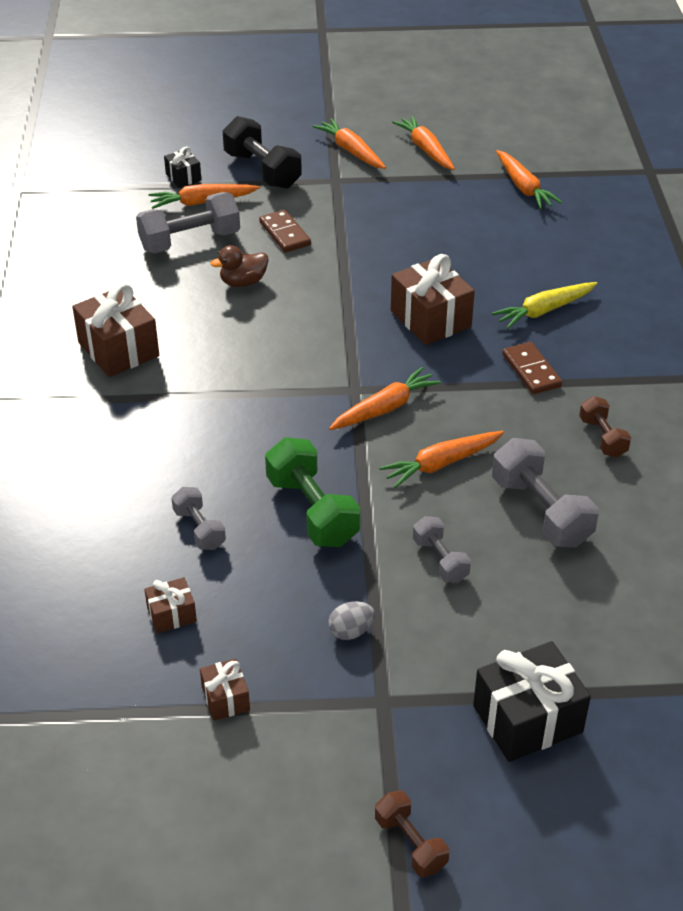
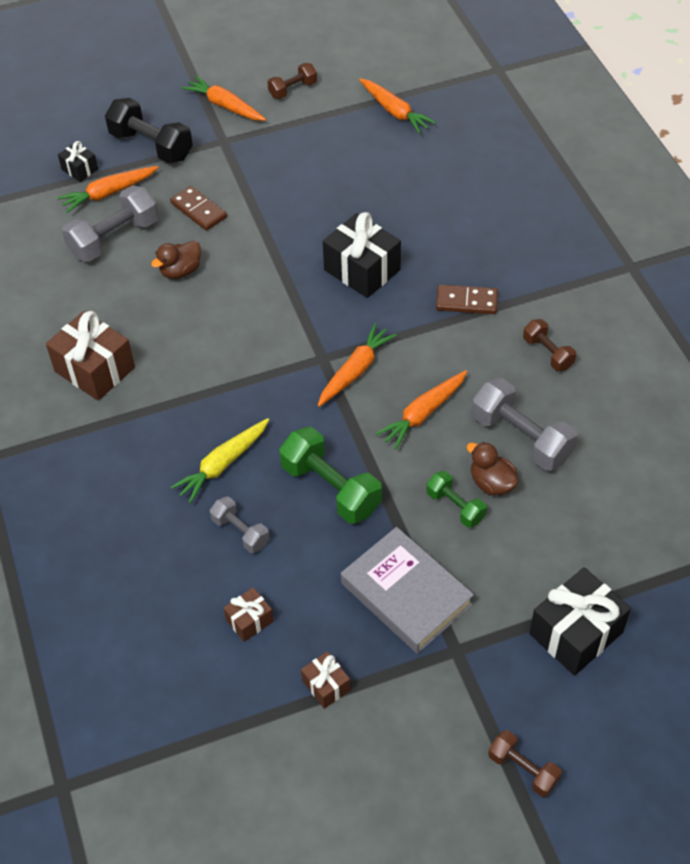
camera: 15 degrees left, 10 degrees up
grey egg [329,601,375,640] -> grey book [341,527,474,654]
brown gift [391,254,475,345] -> black gift [323,212,401,298]
orange carrot [392,116,455,170] -> brown dumbbell [268,63,317,99]
grey dumbbell [413,516,471,583] -> green dumbbell [426,471,487,528]
yellow carrot [491,282,598,329] -> yellow carrot moved to [171,418,269,504]
brown domino [502,342,562,394] -> brown domino turned 45 degrees counterclockwise [436,285,498,314]
none -> brown duck [467,442,519,495]

